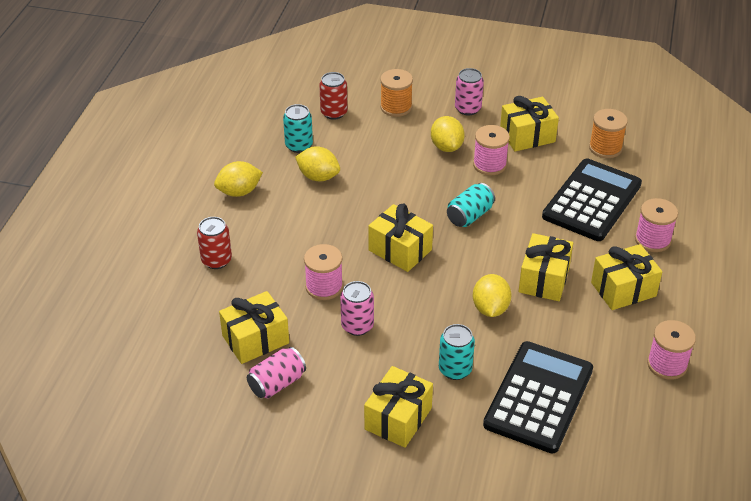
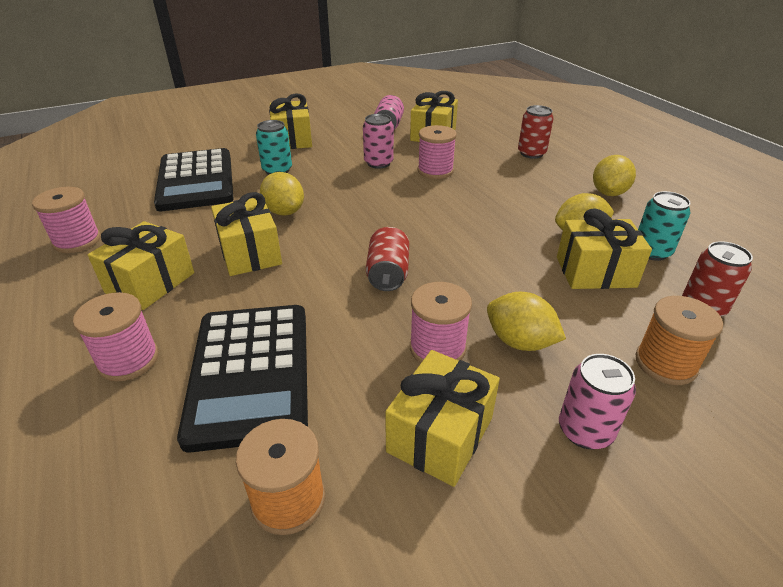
camera: 140 degrees right, 5 degrees down
yellow gift [368,204,433,272] -> yellow gift moved to [557,208,652,289]
turquoise can [447,183,495,227] -> red can [366,227,409,291]

